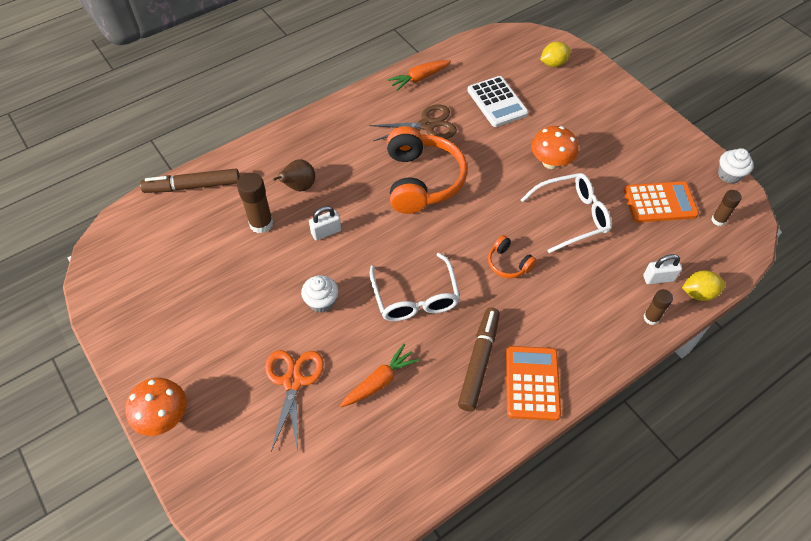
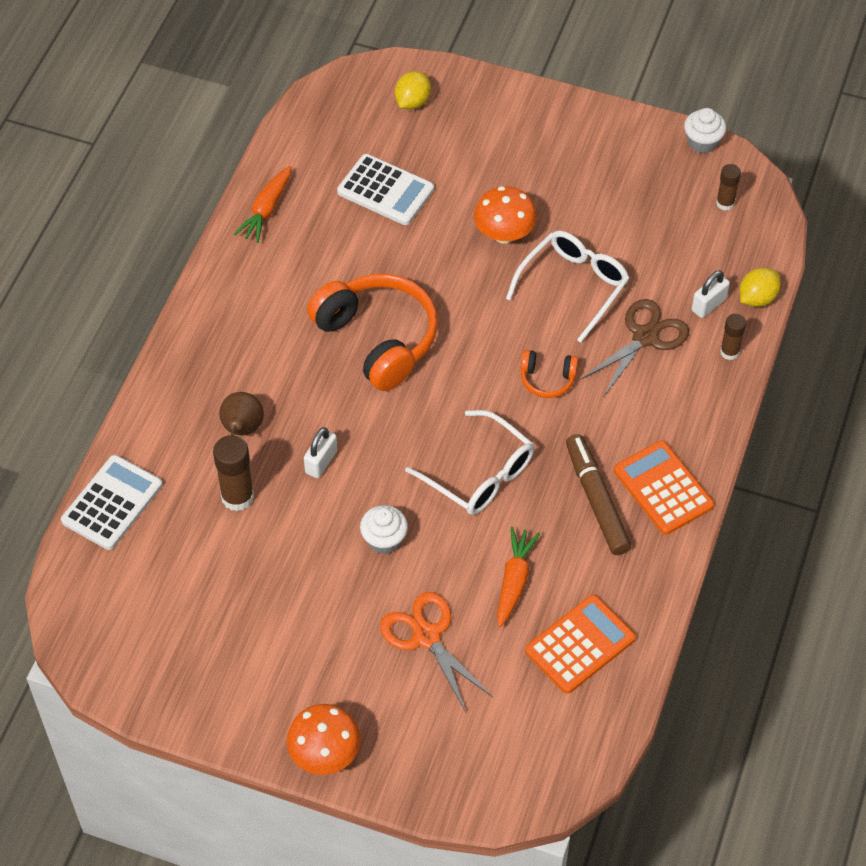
camera: 35 degrees left, 0 degrees up
brown marker [140,169,240,193] -> white calculator [61,455,163,550]
brown scissors [369,104,457,141] -> brown scissors moved to [581,299,689,396]
orange calculator [624,181,699,223] -> orange calculator moved to [525,595,636,694]

